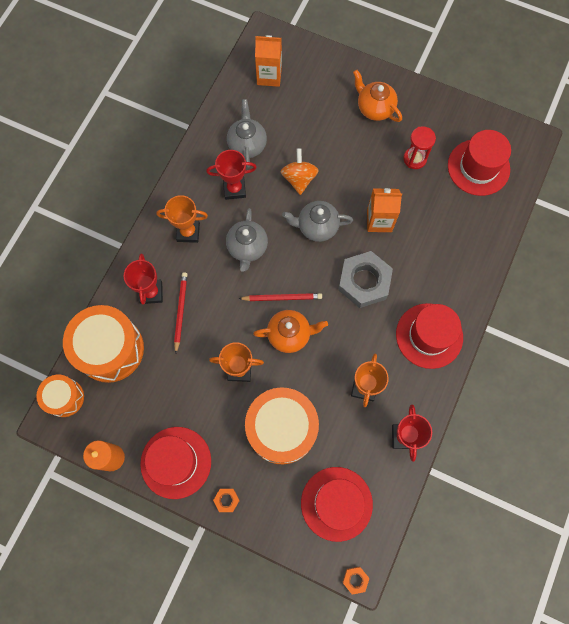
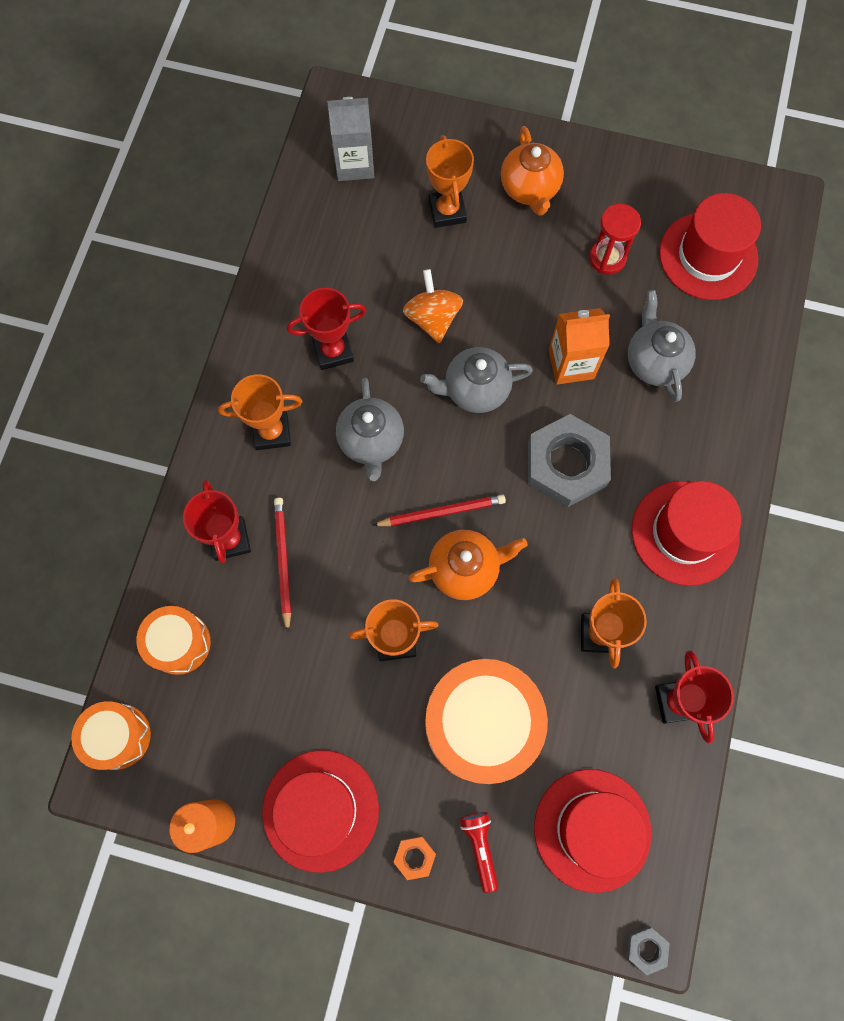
camera: 10 degrees left, 0 degrees up
orange drum [63,305,144,383] -> orange drum [136,606,211,675], size x0.56
grey teapot [227,99,267,168] -> grey teapot moved to [628,290,696,402]
orange carton [255,35,282,87] -> grey carton [327,97,374,181]
orange nut [342,567,369,595] -> grey nut [626,926,670,975]
orange teapot [353,70,402,122] -> orange teapot turned 135 degrees counterclockwise [501,126,564,216]
none -> orange trophy [426,135,474,228]
none -> red flashlight [460,812,498,893]

